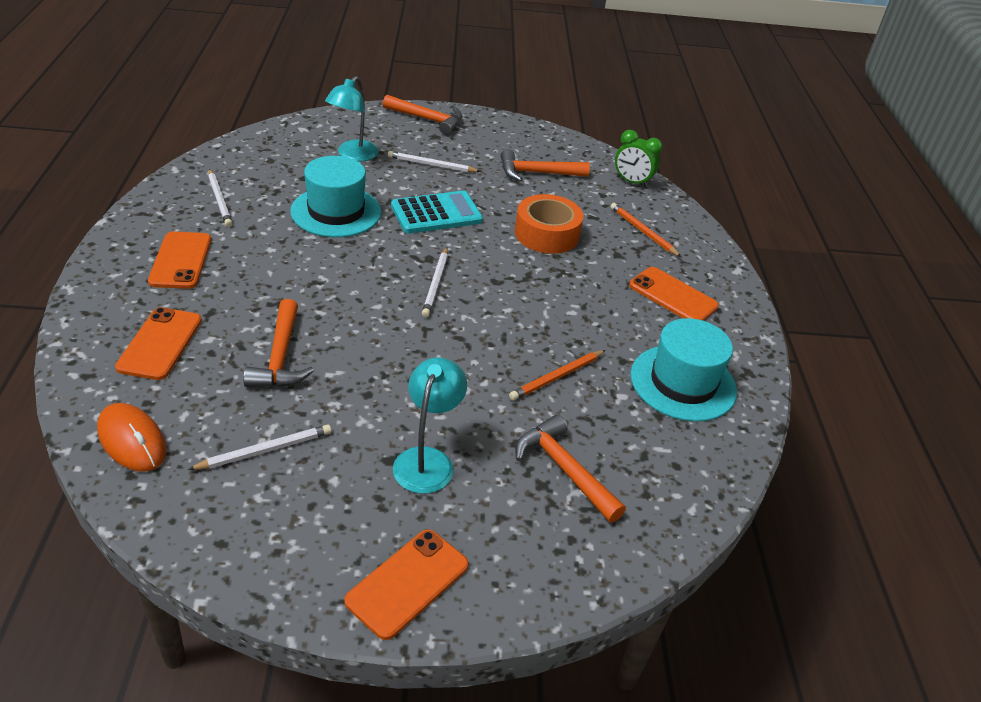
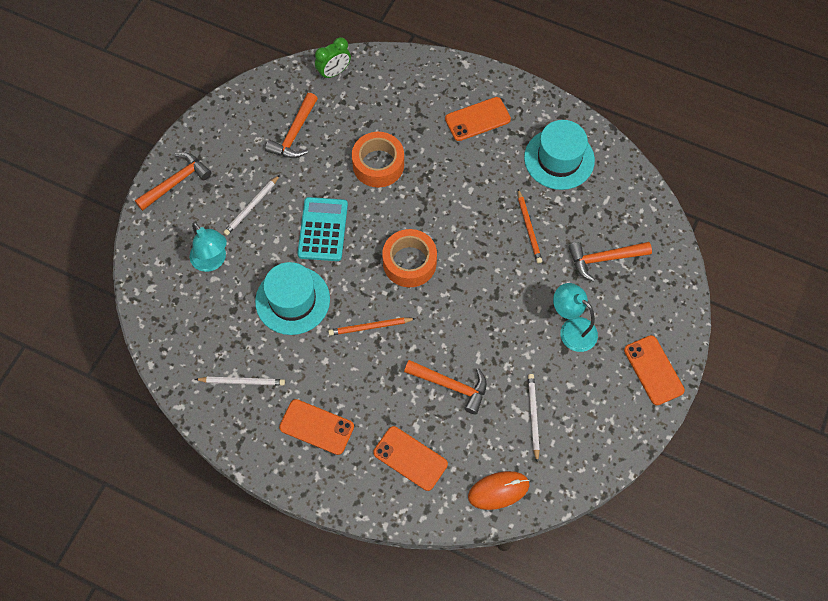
camera: 60 degrees left, 25 degrees up
white pencil [422,247,448,317] -> orange tape [382,229,437,287]
orange pencil [610,203,681,257] -> orange pencil moved to [328,317,416,336]

